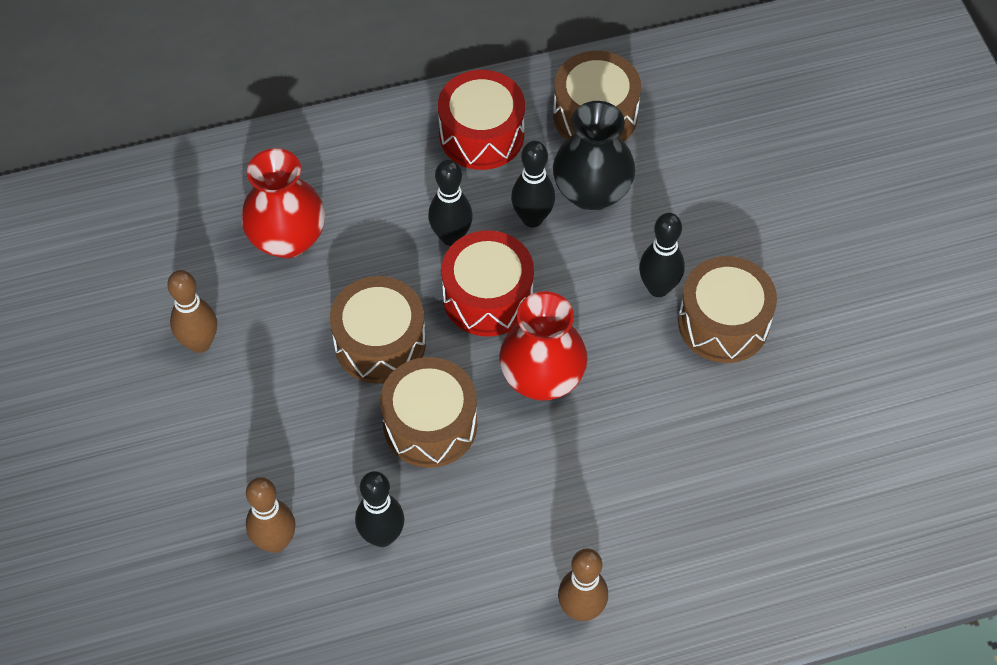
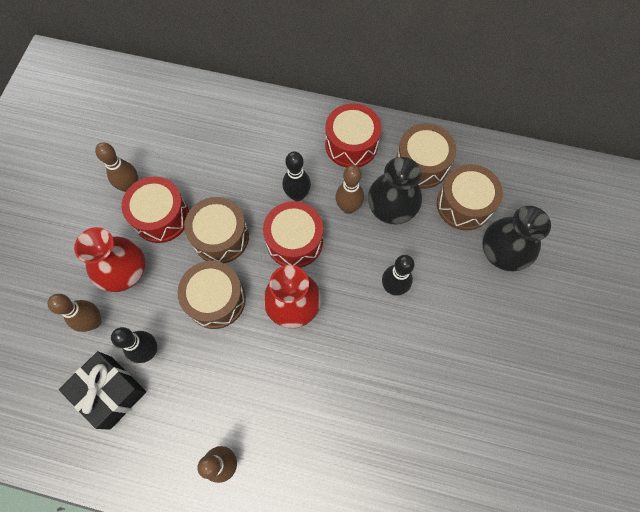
camera: 30 degrees right, 10 degrees up
red vase [241,148,325,258] -> red vase moved to [74,227,145,292]
black bowling pin [511,141,555,227] -> brown bowling pin [336,165,364,214]
brown drum [678,256,777,363] -> brown drum moved to [437,164,503,230]
none -> black gift [59,351,146,430]
none -> red drum [122,176,189,243]
none -> black vase [482,206,551,271]

